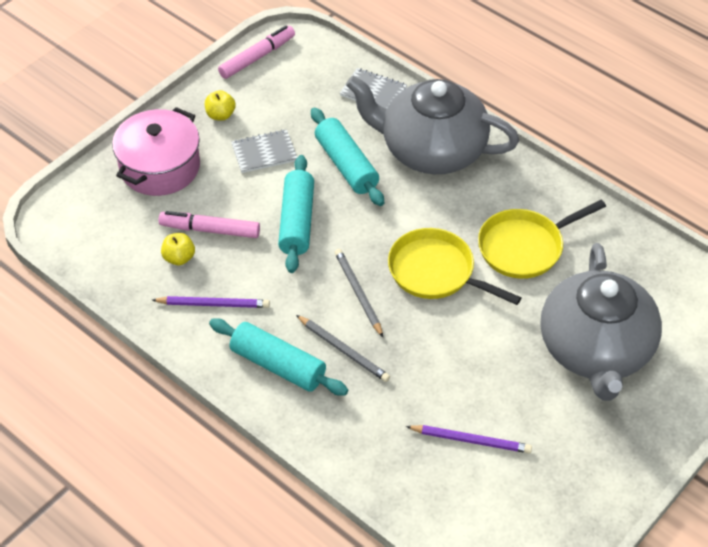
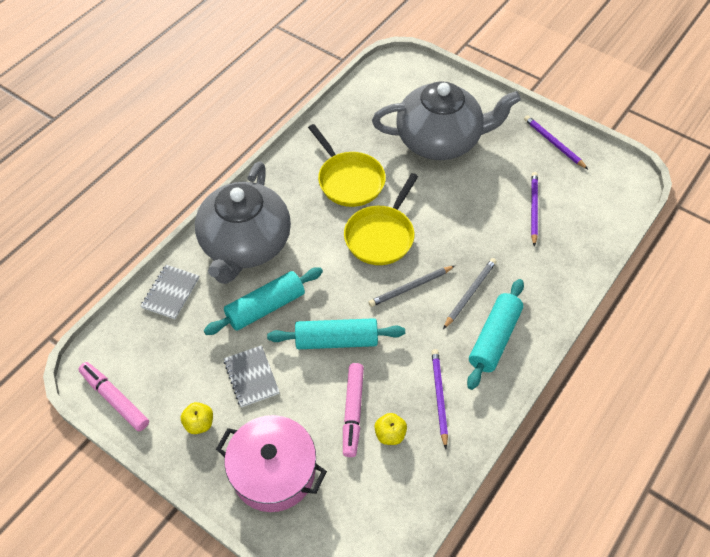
camera: 95 degrees left, 5 degrees up
none -> purple pencil [524,115,588,169]

